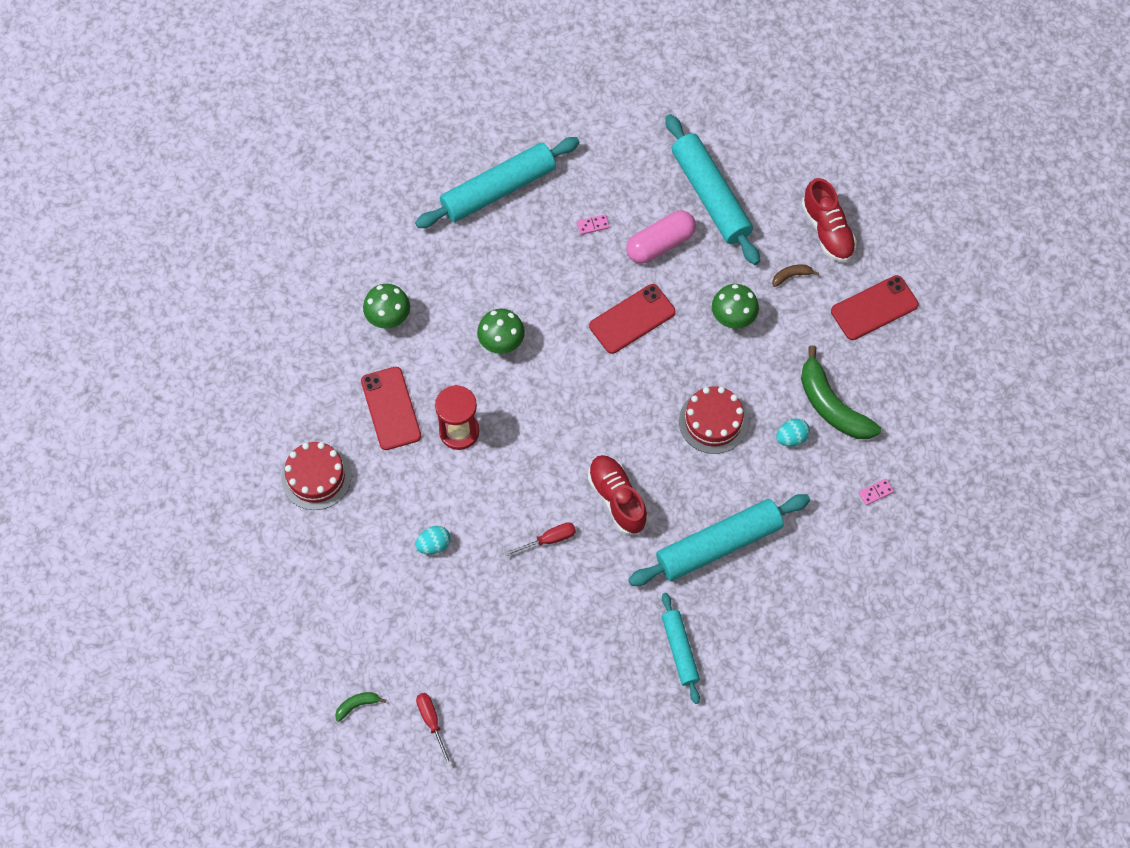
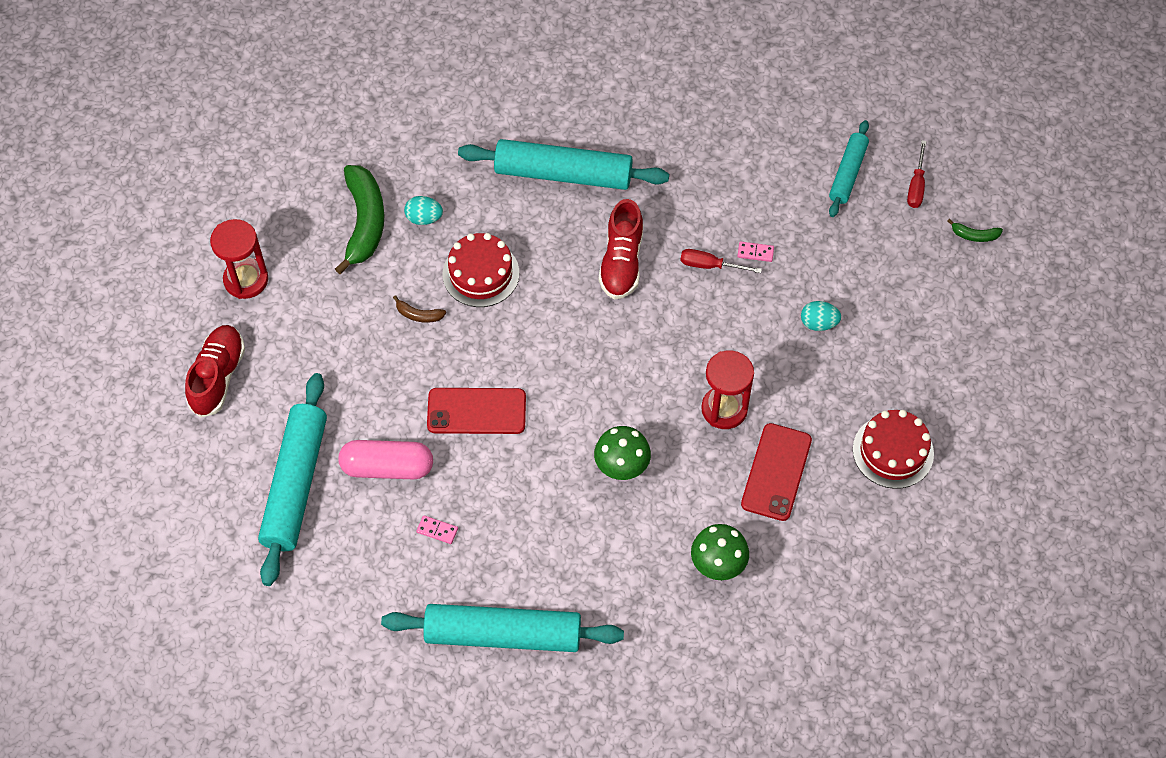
camera: 145 degrees left, 5 degrees down
turquoise rolling pin [662,593,700,704] -> turquoise rolling pin moved to [829,120,869,217]
green mushroom [712,284,759,329] -> none
brown banana [772,265,819,287] -> brown banana moved to [393,295,446,323]
red phone [831,275,919,340] -> red hourglass [210,219,268,299]
pink domino [859,479,894,505] -> pink domino moved to [737,241,774,262]

